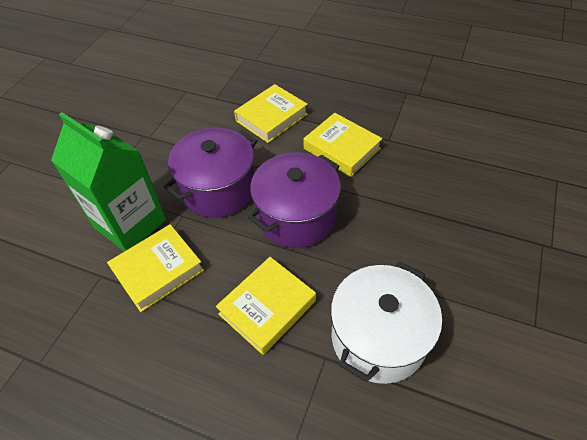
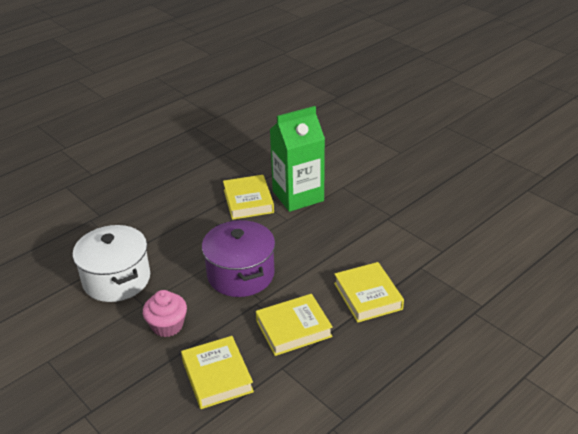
camera: 115 degrees right, 15 degrees down
purple pot [164,128,257,218] -> none
yellow book [216,257,316,355] -> yellow book moved to [181,336,254,409]
none -> pink cupcake [143,290,187,337]

